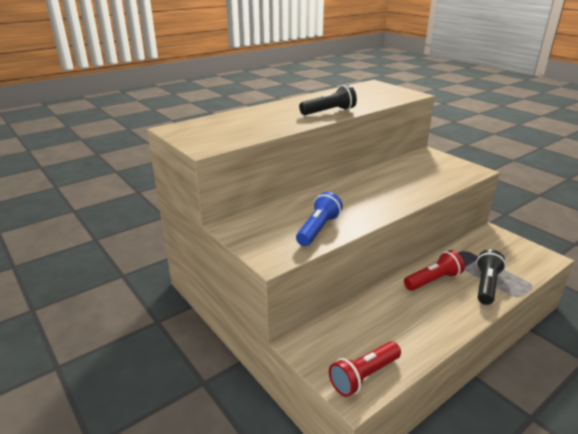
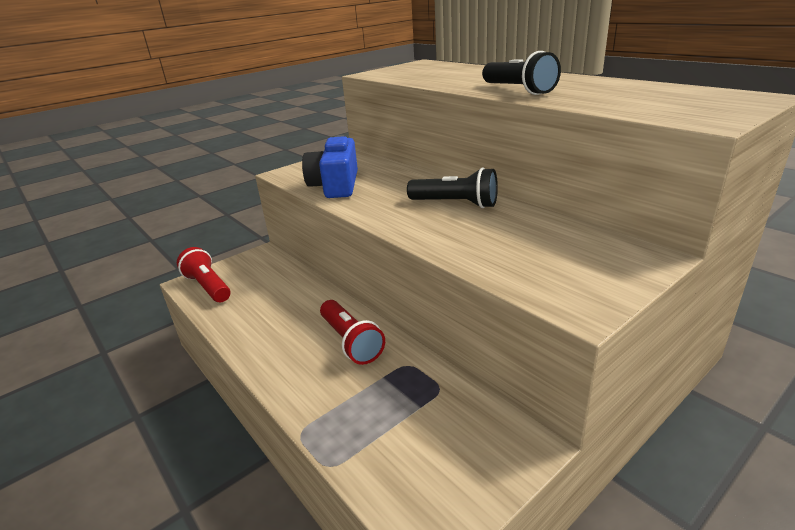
camera: 90 degrees right, 0 degrees up
blue flashlight [296,192,343,246] -> blue camera [302,135,358,198]
black flashlight [476,249,506,305] -> black flashlight moved to [407,168,498,208]

